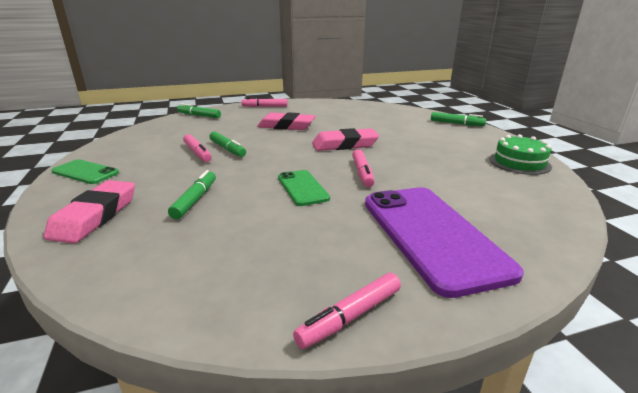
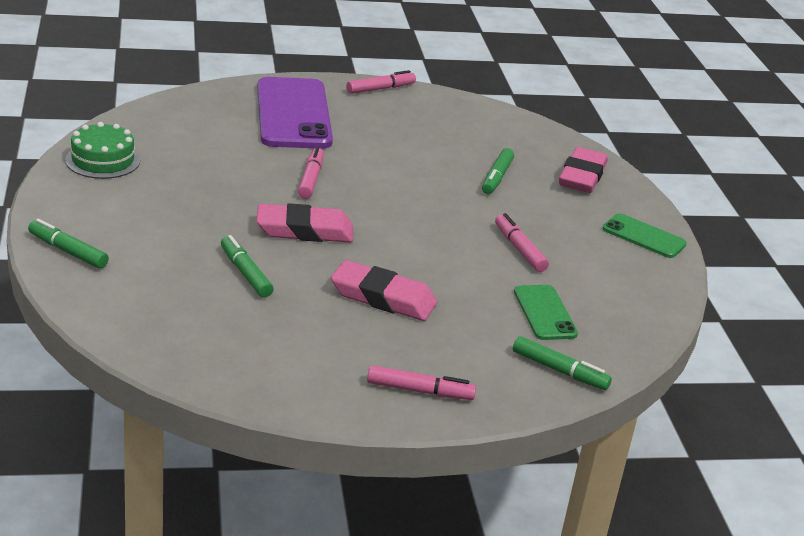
camera: 175 degrees left, 5 degrees up
green marker [209,131,246,157] -> green marker moved to [221,235,274,298]
green phone [278,170,330,206] -> green phone moved to [514,285,578,340]

